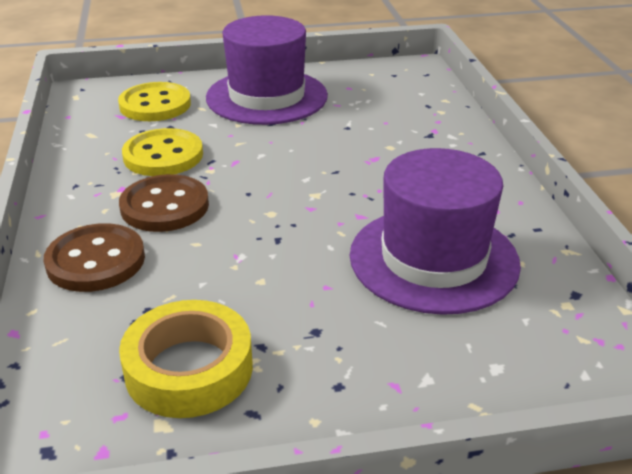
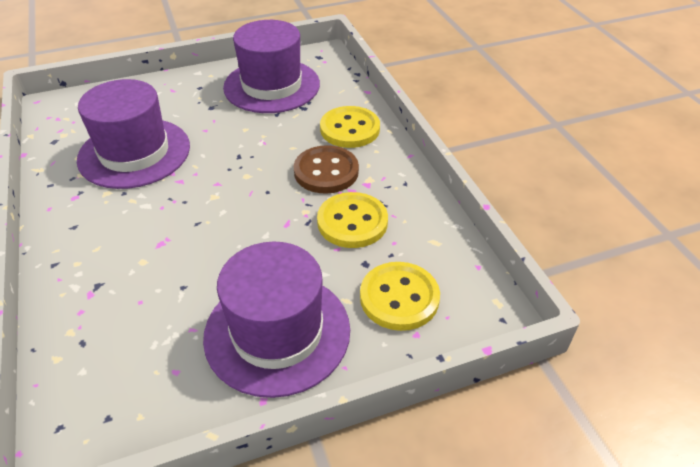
camera: 170 degrees right, 10 degrees up
brown button [44,223,145,292] -> yellow button [320,106,380,148]
yellow tape [119,300,253,418] -> purple hat [223,20,320,113]

